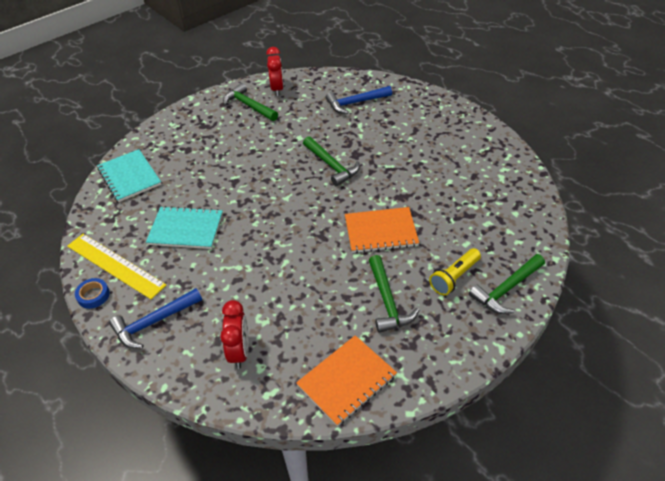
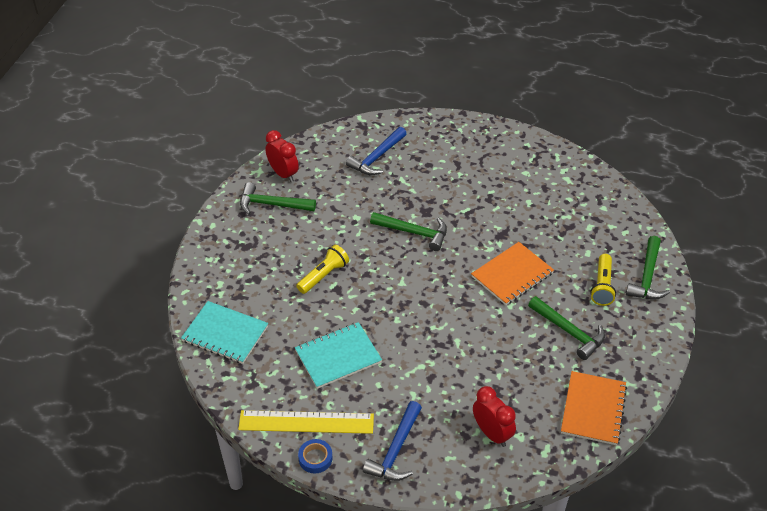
camera: 35 degrees left, 0 degrees up
none -> yellow flashlight [296,245,349,294]

